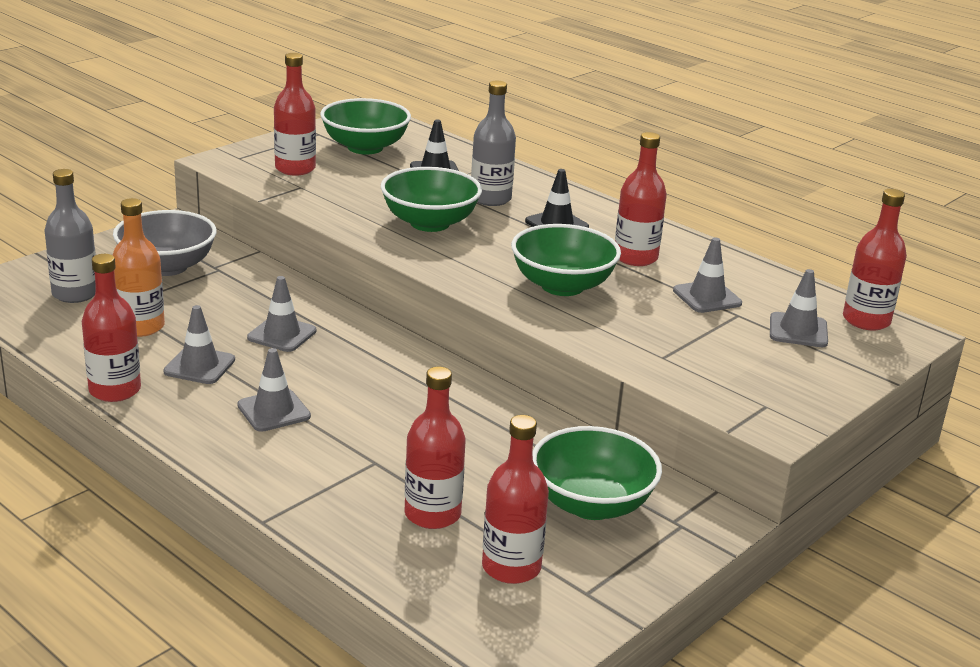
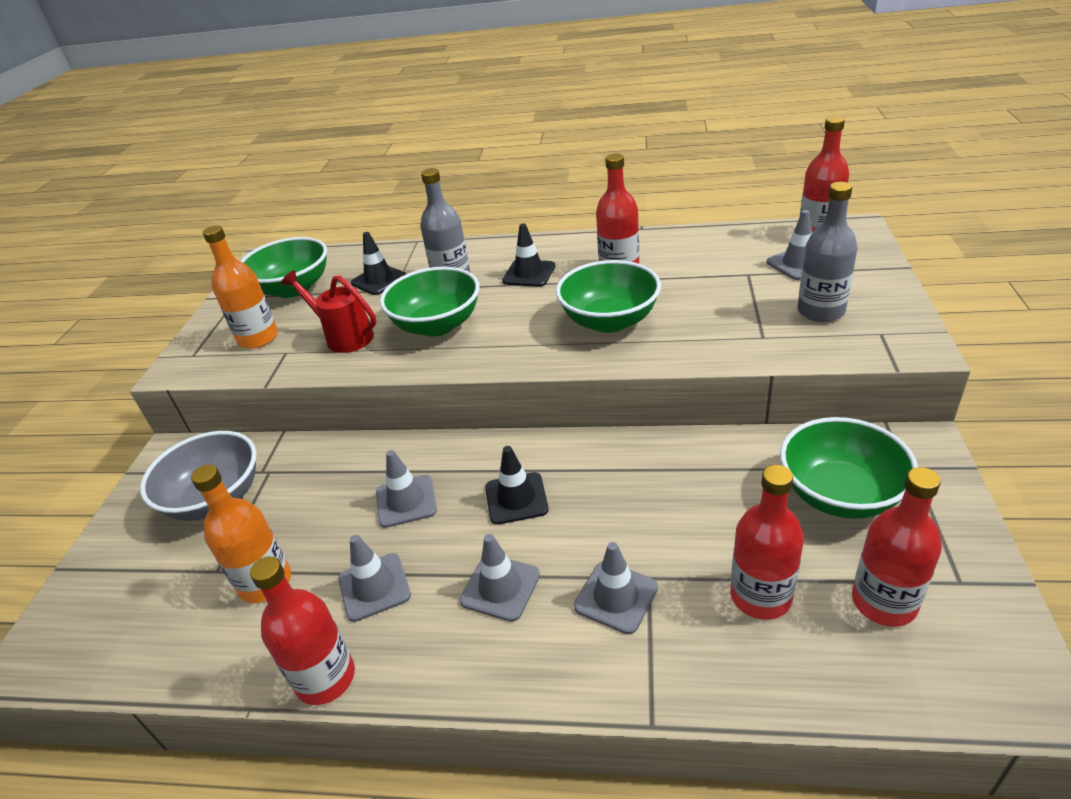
camera: 30 degrees left, 10 degrees up
grey bottle [44,169,96,303] -> grey bottle moved to [797,182,858,322]
red bottle [274,53,316,176] -> orange bottle [203,225,278,349]
grey traffic cone [673,237,742,313] -> grey traffic cone moved to [574,542,658,634]
none -> red watering can [281,270,376,353]
none -> black traffic cone [485,446,549,525]

